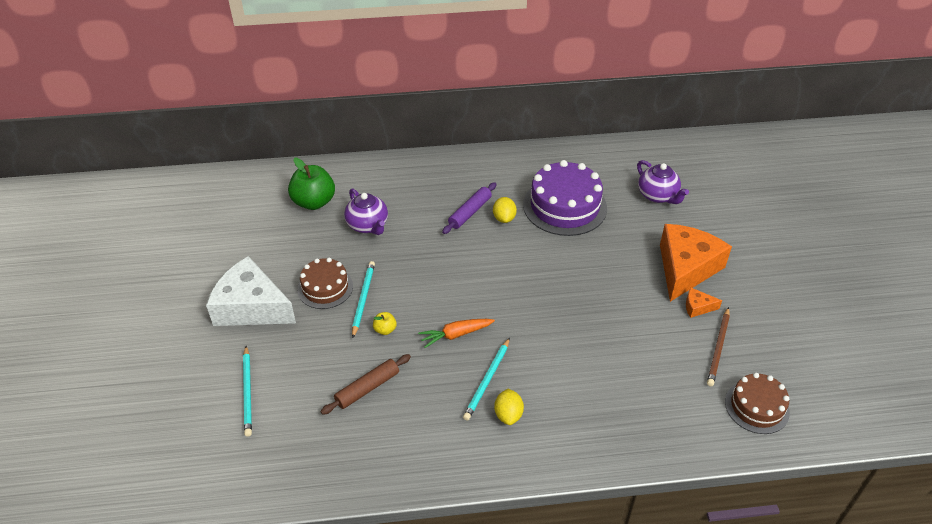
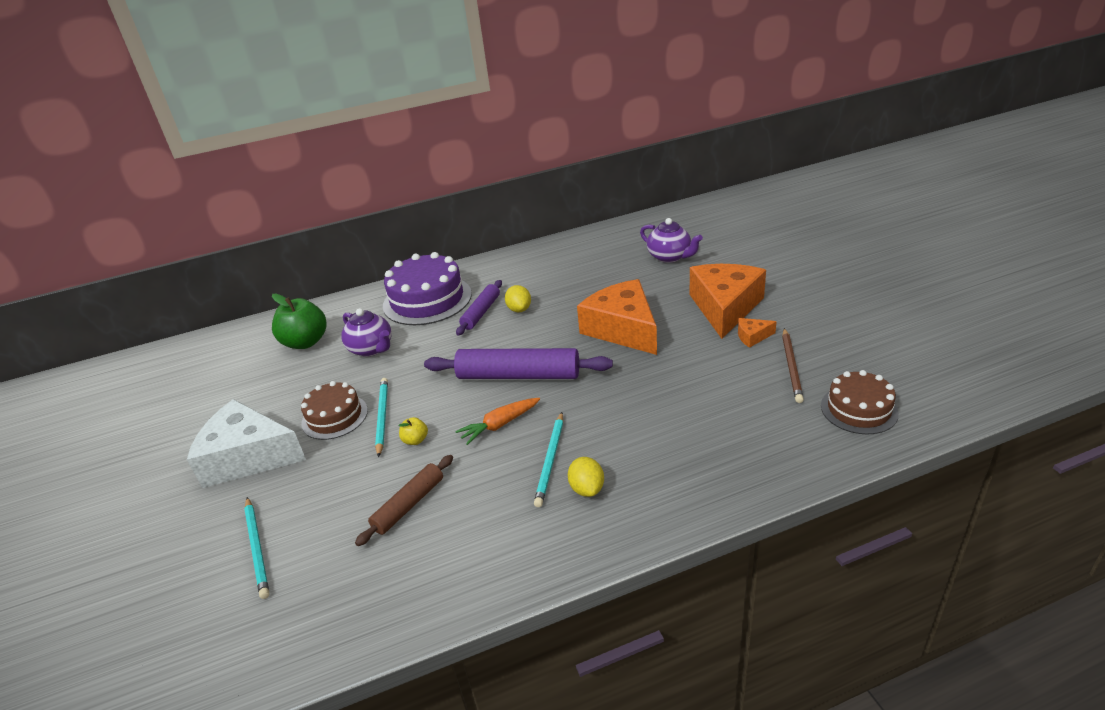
camera: 10 degrees left, 10 degrees down
purple cake [523,160,607,236] -> purple cake moved to [383,252,472,325]
none -> purple rolling pin [424,348,613,379]
none -> orange cheese [577,279,657,355]

